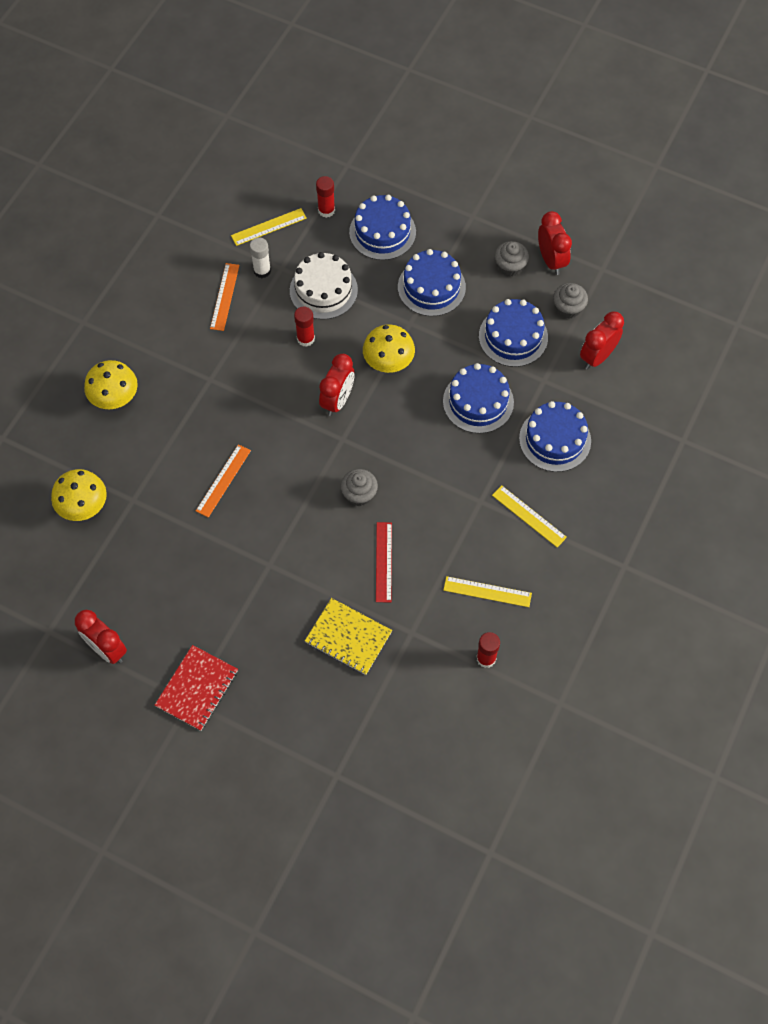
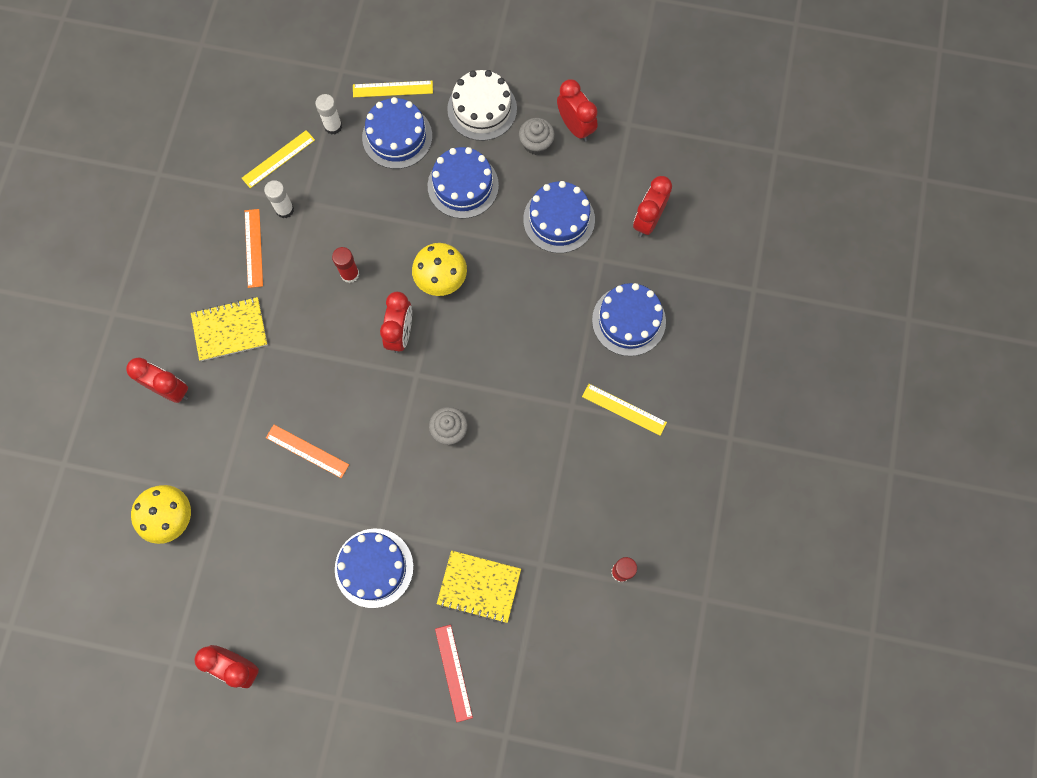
camera: 15 degrees left, 10 degrees up
yellow mushroom [84,360,138,409] -> red clock [126,358,188,403]
red notebook [155,645,238,731] -> none
orange ruler [196,444,251,518] -> orange ruler turned 75 degrees counterclockwise [266,425,349,478]
white cake [290,252,358,320] -> white cake moved to [447,70,517,141]
red glue stick [316,176,335,218] -> white glue stick [315,94,342,135]
red ruler [376,522,392,602] -> red ruler moved to [435,625,473,722]
blue cake [443,363,514,434] -> blue cake moved to [335,529,414,608]
yellow ruler [443,576,532,607] -> yellow ruler moved to [353,81,433,97]
grey cupcake [553,283,588,319] -> none
none -> yellow notebook [191,297,268,361]

